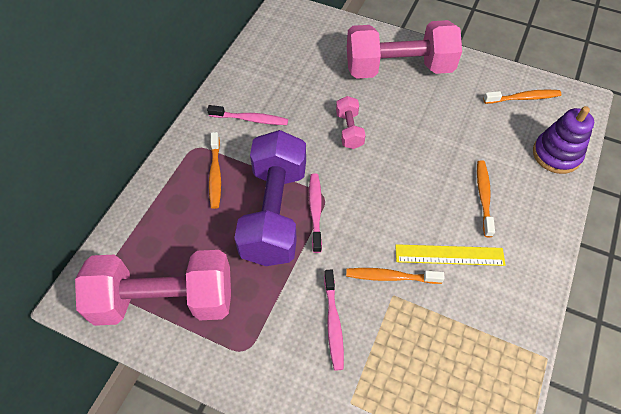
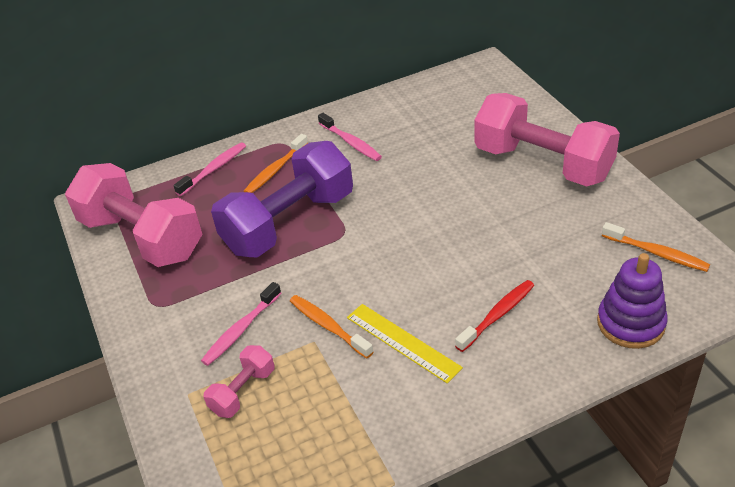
camera: 45 degrees right, 15 degrees down
pink toothbrush [309,174,322,253] -> pink toothbrush moved to [173,142,246,196]
pink dumbbell [336,96,366,149] -> pink dumbbell moved to [204,345,274,418]
orange toothbrush [477,160,495,237] -> red toothbrush [455,280,534,352]

